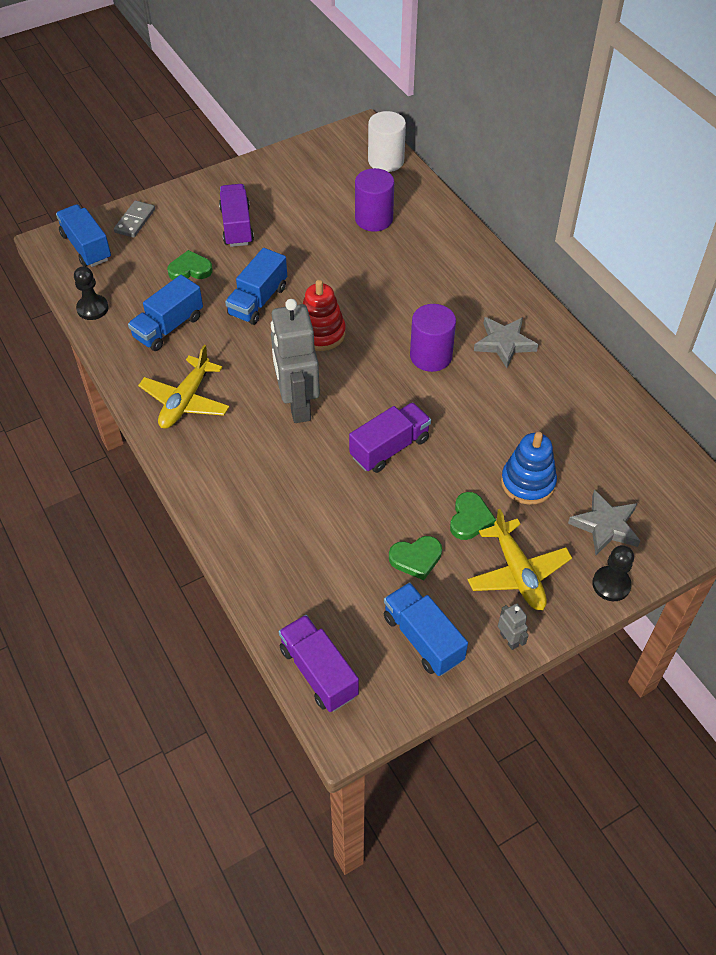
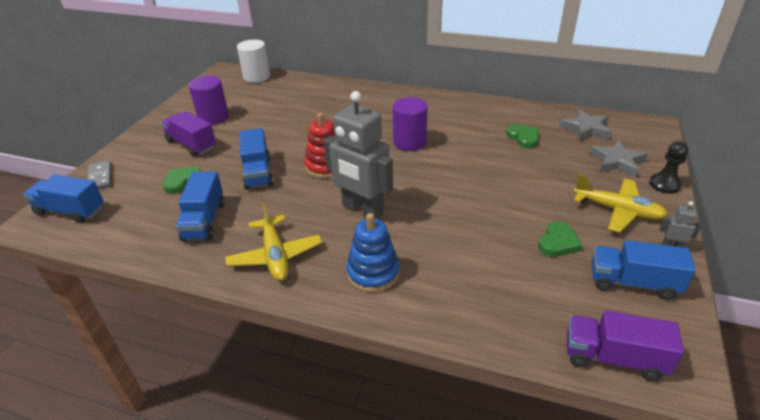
camera: 40 degrees left, 15 degrees down
black pawn [74,266,109,320] -> none
purple truck [349,402,431,473] -> none
purple cylinder [355,168,394,231] -> purple cylinder moved to [189,76,229,125]
green heart [450,492,496,540] -> green heart moved to [506,124,539,148]
grey star [474,317,538,368] -> grey star moved to [560,109,612,141]
blue stacking toy [501,432,557,505] -> blue stacking toy moved to [346,213,399,293]

